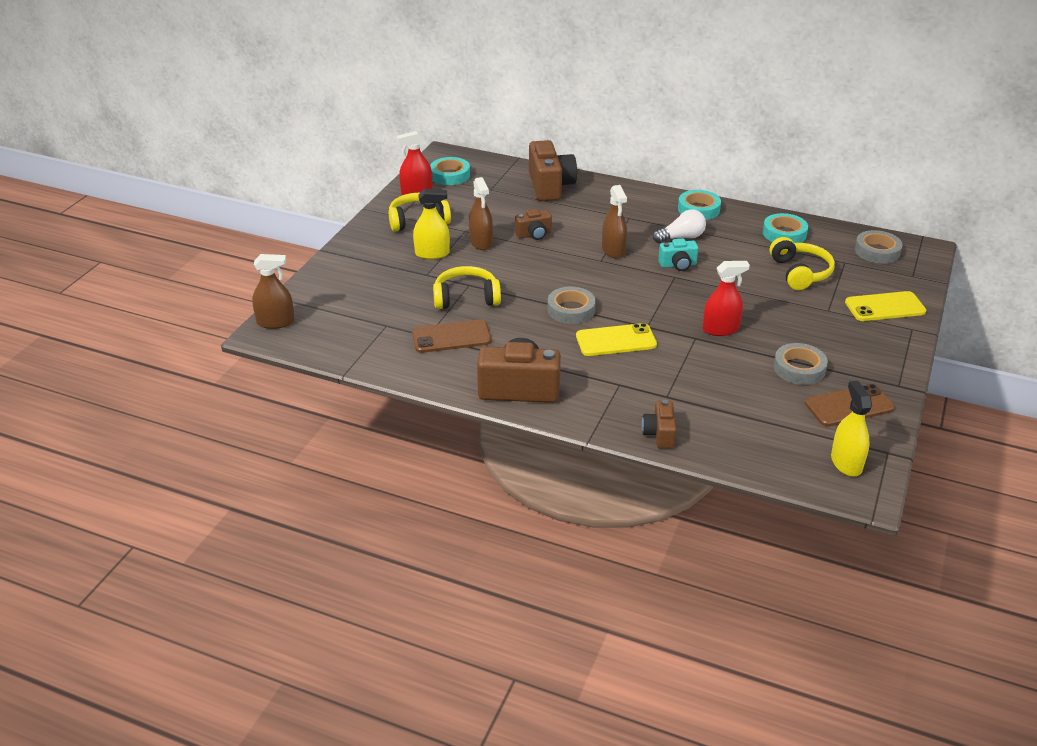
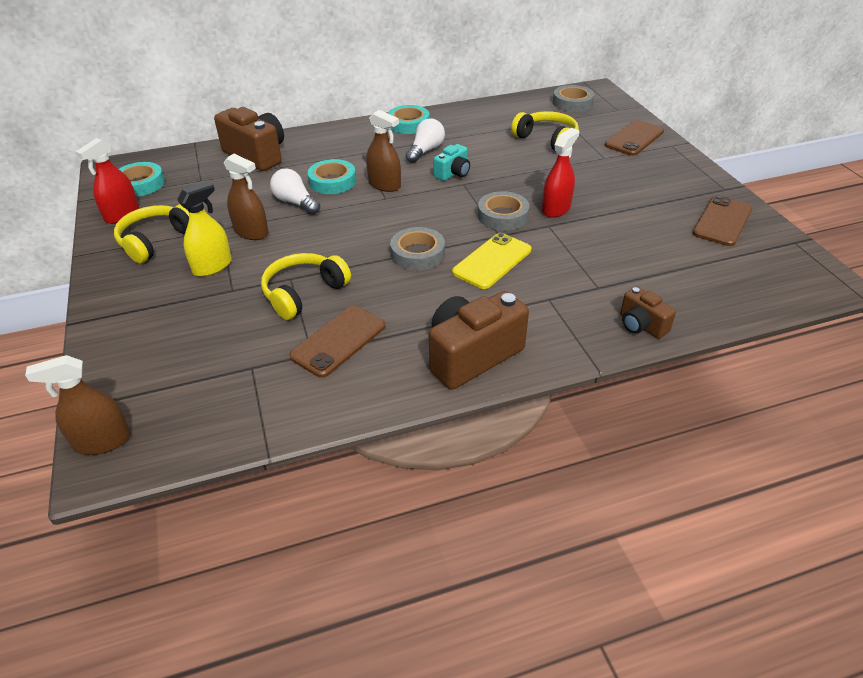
camera: 40 degrees left, 5 degrees up
brown spray bottle [252,254,295,329] -> brown spray bottle turned 150 degrees counterclockwise [25,355,131,455]
brown camera [515,209,552,240] -> white light bulb [270,168,320,215]
turquoise tape [763,213,808,243] -> turquoise tape moved to [308,159,356,194]
grey tape [774,343,828,385] -> grey tape moved to [478,191,529,231]
yellow spray bottle [831,381,872,477] -> none
yellow phone [845,291,926,321] -> brown phone [605,120,664,156]

